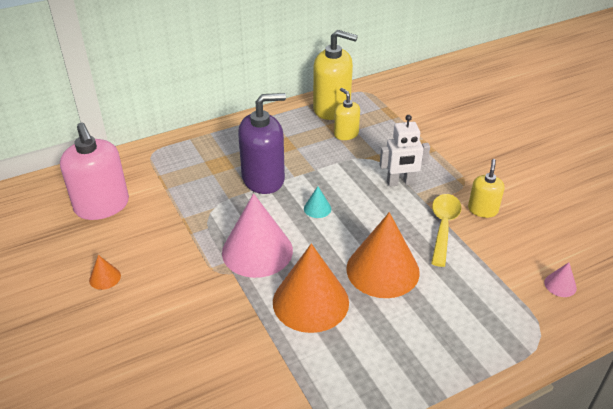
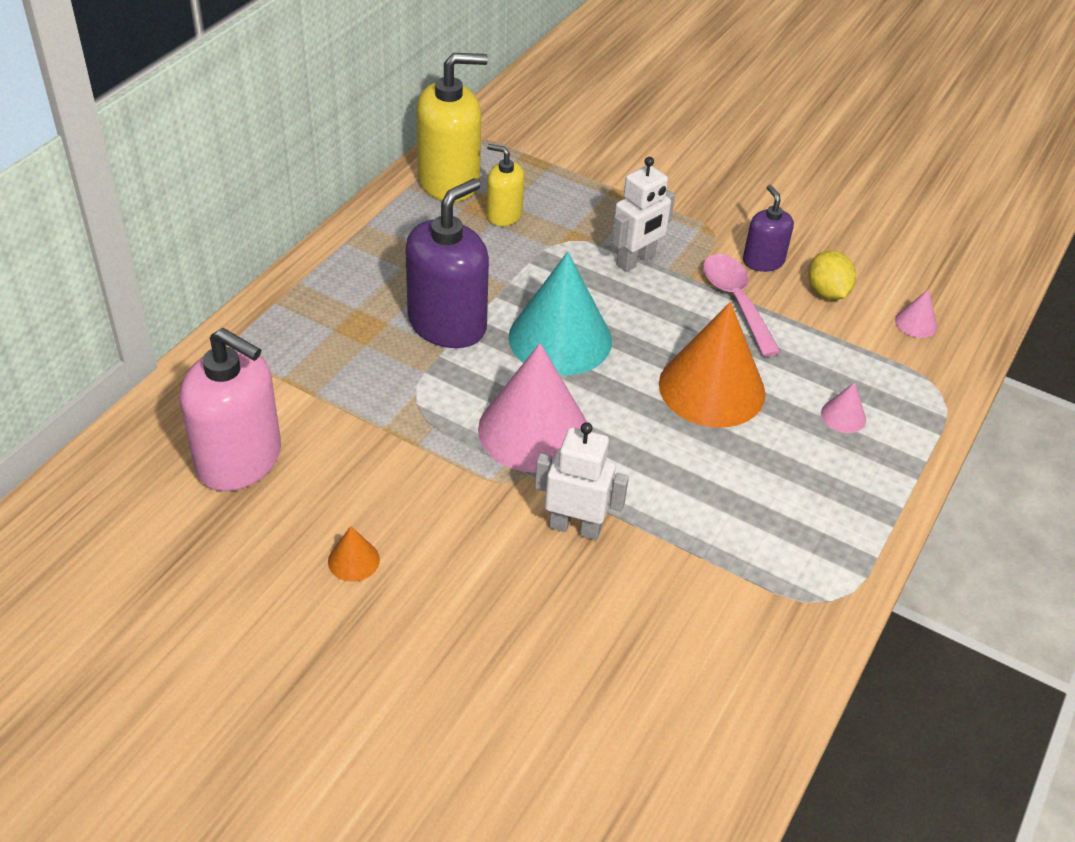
camera: 35 degrees left, 5 degrees up
orange cone [273,244,349,333] -> none
turquoise cone [304,186,331,218] -> turquoise cone [508,252,612,376], size x2.39
yellow spoon [431,194,461,267] -> pink spoon [703,254,781,357]
yellow soap dispenser [468,159,505,218] -> purple soap dispenser [743,185,794,272]
none -> white robot [535,422,629,540]
none -> yellow lemon [808,250,856,300]
none -> pink cone [821,382,866,433]

